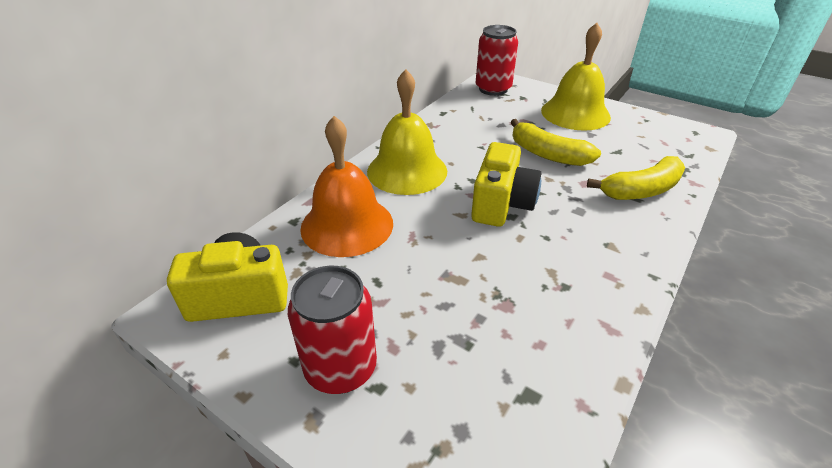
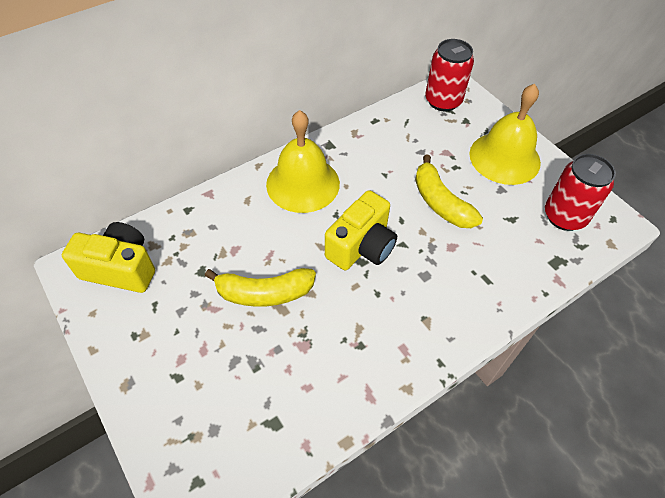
camera: 20 degrees right, 15 degrees up
red can [288,266,377,394] -> red can moved to [545,154,616,231]
orange bell [300,116,393,257] -> none
yellow banana [587,156,685,200] -> yellow banana moved to [205,268,316,307]

